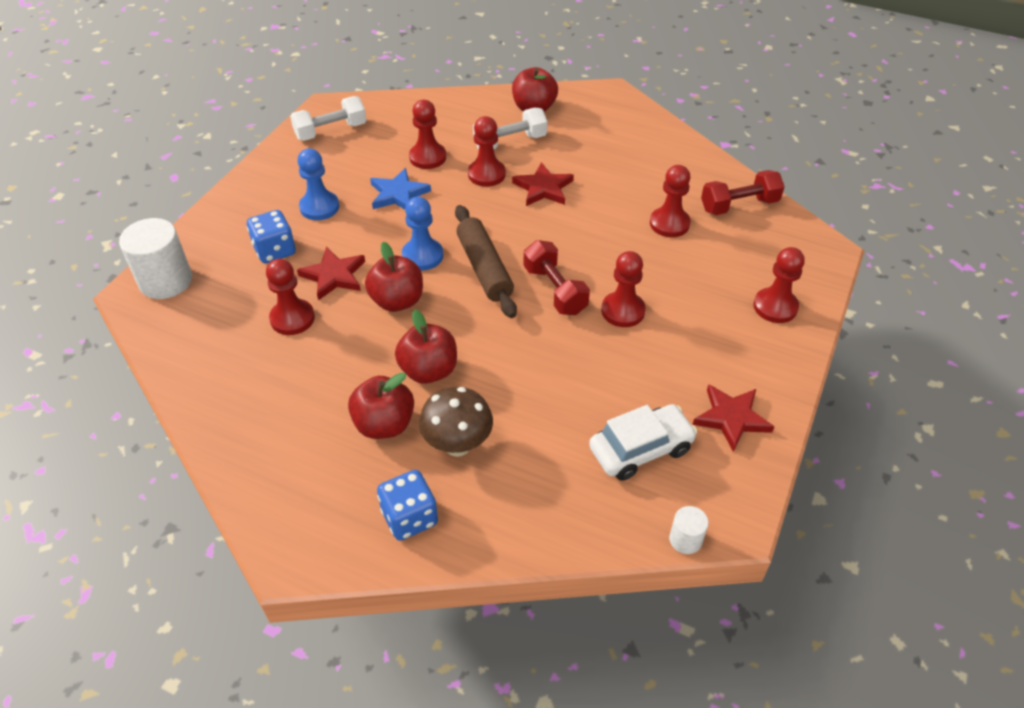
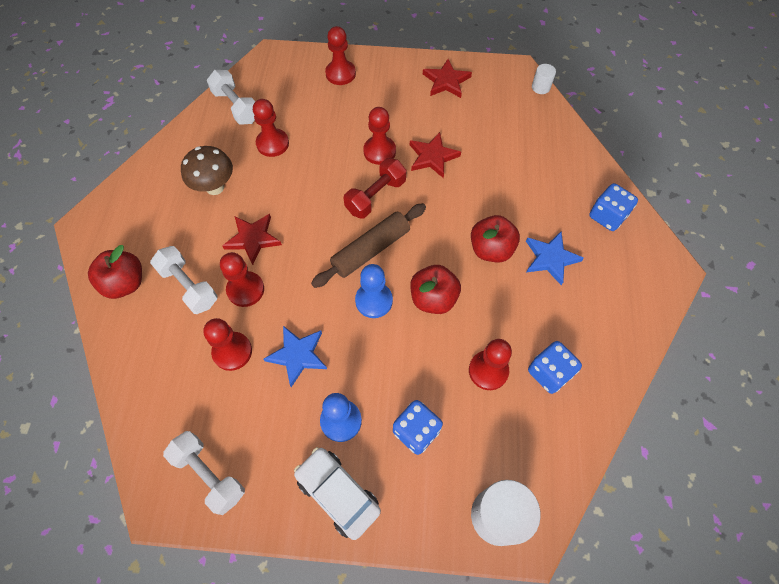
camera: 110 degrees left, 15 degrees up
red star [297,247,365,301] -> red star moved to [410,132,461,178]
red apple [348,372,414,439] -> blue star [526,232,584,285]
brown mushroom [419,387,493,457] -> brown mushroom moved to [181,146,233,195]
white car [589,404,698,481] -> white car moved to [294,447,381,540]
red dumbbell [701,170,785,215] -> white dumbbell [207,70,255,125]
none -> blue dice [528,341,582,394]

